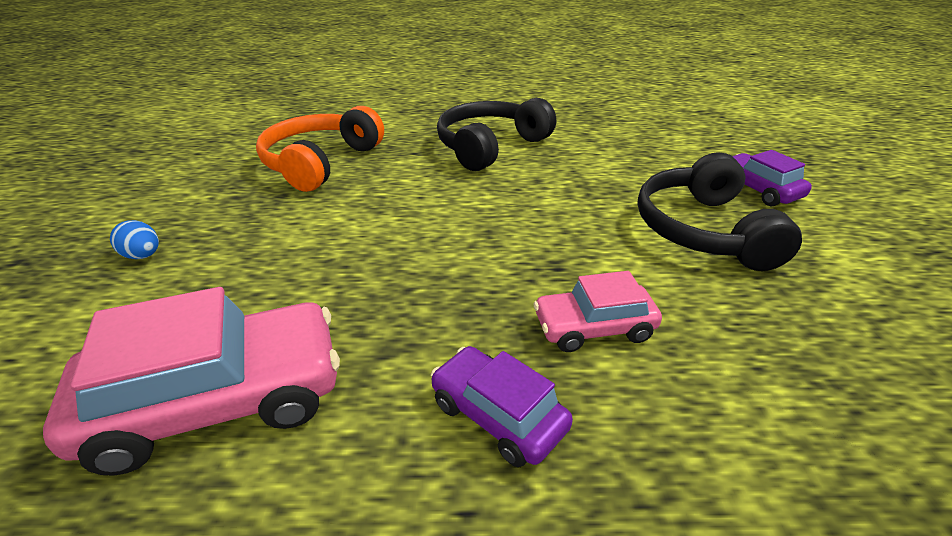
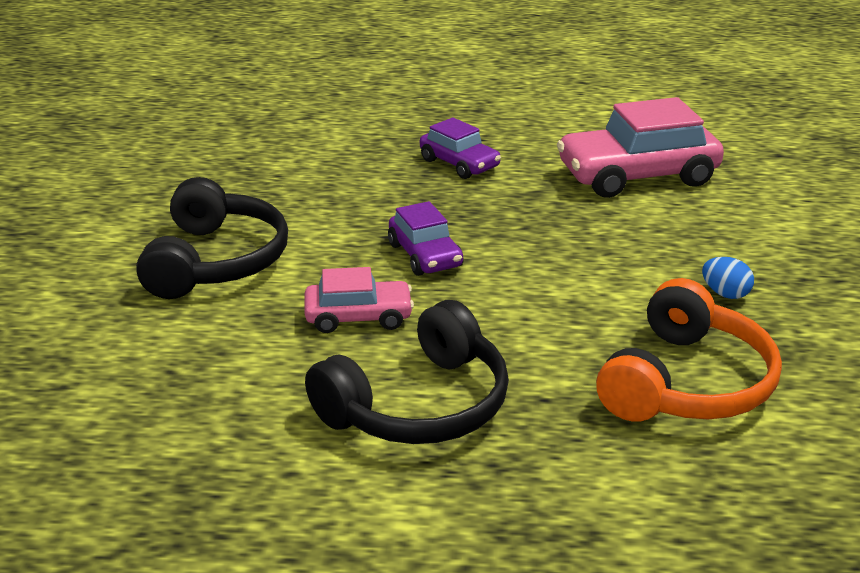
camera: 175 degrees left, 5 degrees down
blue egg [110,220,159,259] -> blue egg moved to [702,257,754,299]
pink car [533,271,662,352] -> pink car moved to [304,267,414,333]
purple car [733,150,812,206] -> purple car moved to [388,201,464,276]

